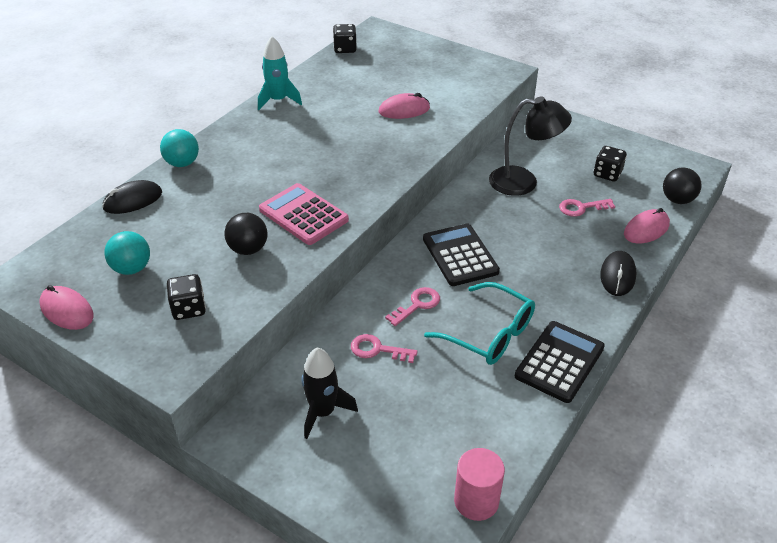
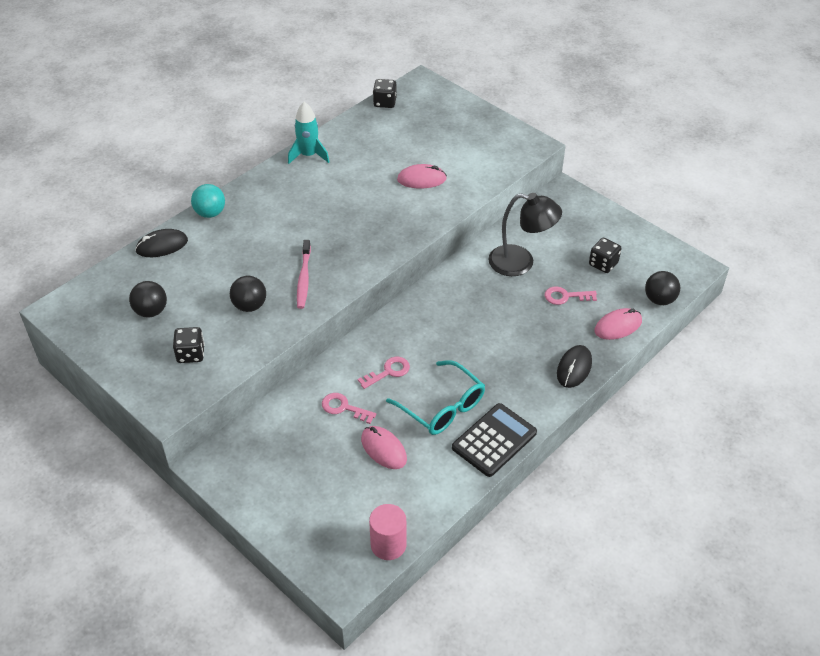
camera: 10 degrees right, 5 degrees up
pink mouse [39,285,93,330] -> pink mouse moved to [361,426,407,469]
turquoise ball [104,231,150,275] -> black ball [129,281,167,317]
pink calculator [259,183,349,245] -> pink toothbrush [297,240,311,309]
black rocket [301,347,358,439] -> none
black calculator [423,224,500,286] -> none

